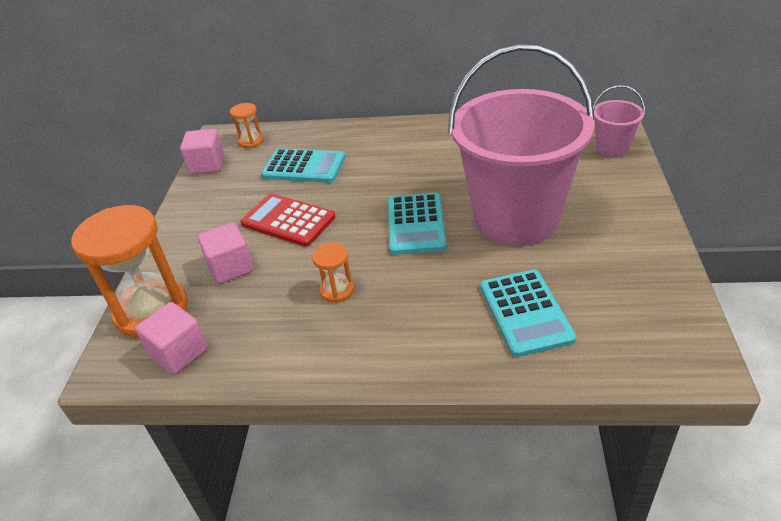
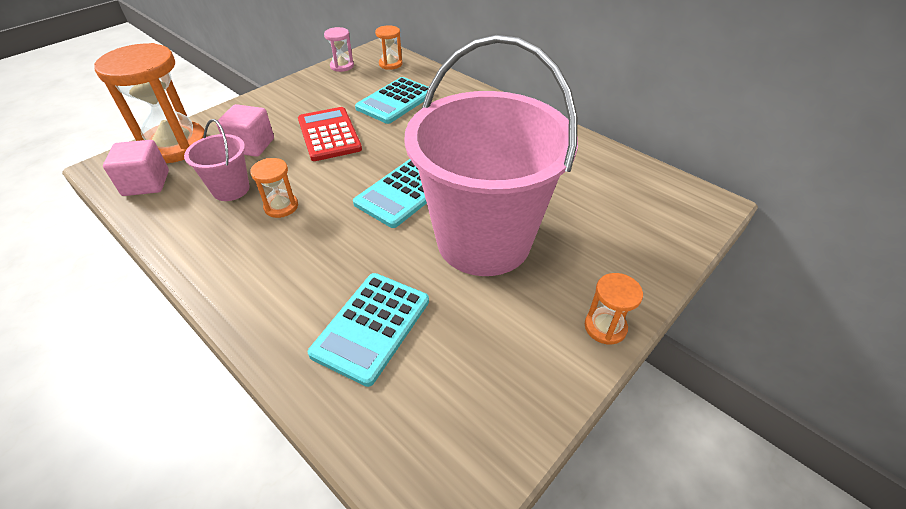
camera: 35 degrees right, 5 degrees up
pink cube [180,129,224,174] -> pink hourglass [324,27,354,72]
turquoise calculator [261,148,345,183] -> turquoise calculator turned 75 degrees clockwise [355,77,428,124]
pink bucket [593,85,645,158] -> pink bucket moved to [184,119,250,201]
none -> orange hourglass [585,273,643,345]

